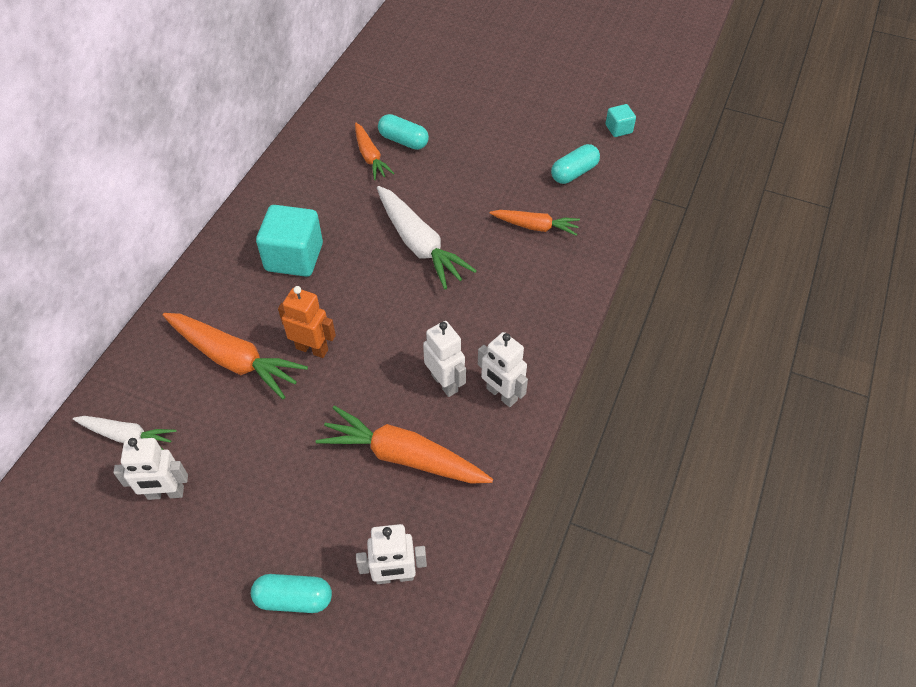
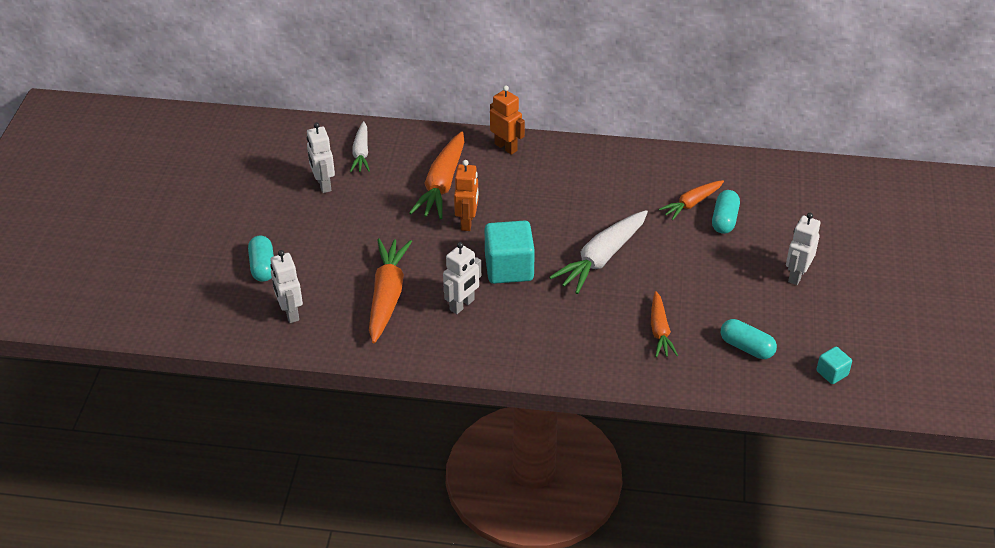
camera: 75 degrees right, 10 degrees down
turquoise cube [256,205,323,277] -> turquoise cube moved to [485,221,535,284]
white robot [478,332,528,407] -> white robot moved to [786,213,820,285]
none -> orange robot [490,86,525,155]

